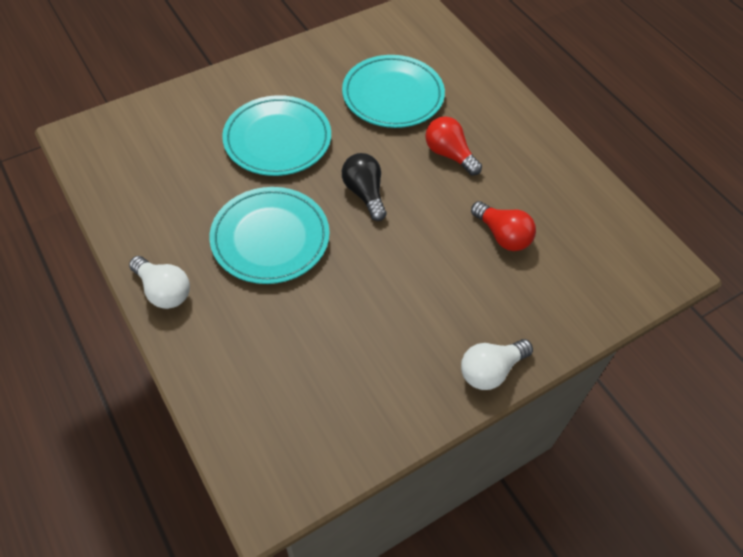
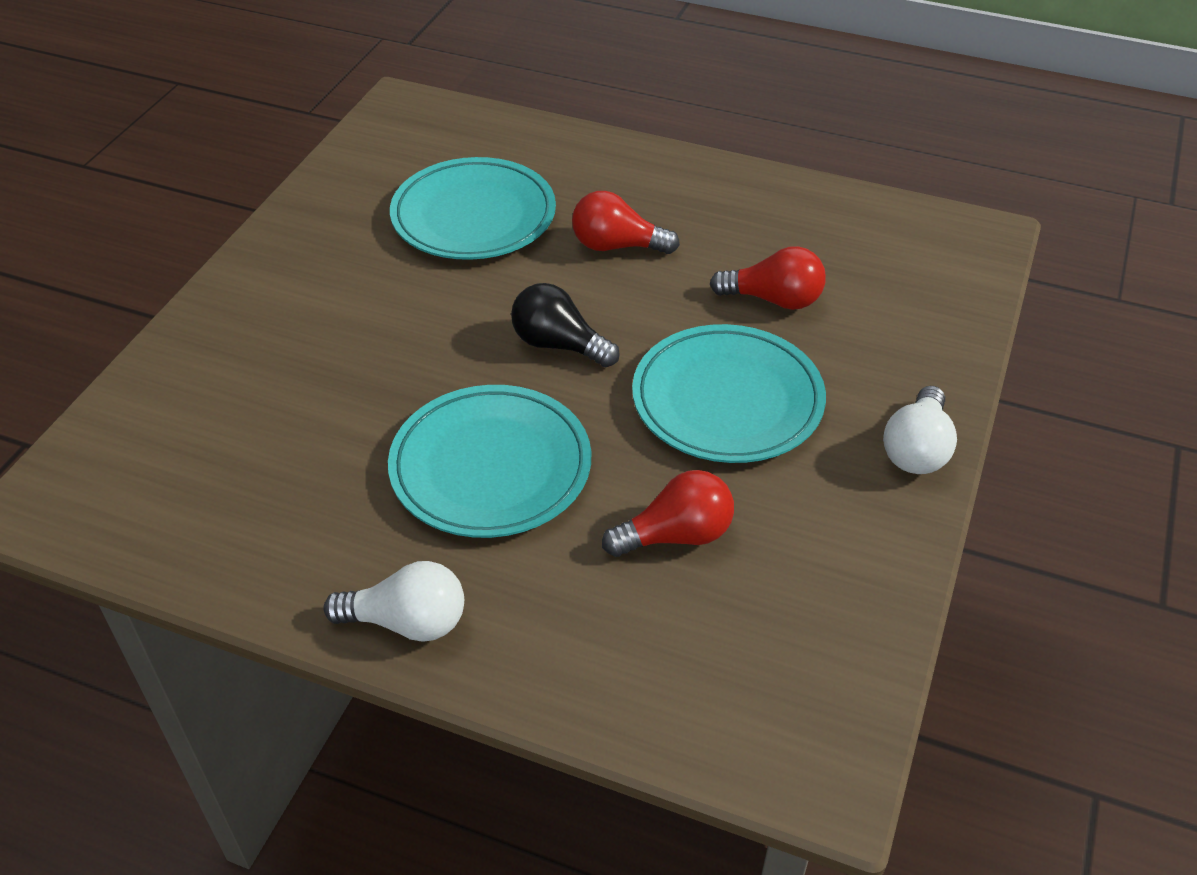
camera: 35 degrees left, 10 degrees down
turquoise plate [222,95,331,176] -> turquoise plate moved to [632,324,826,463]
none -> red light bulb [602,470,734,557]

